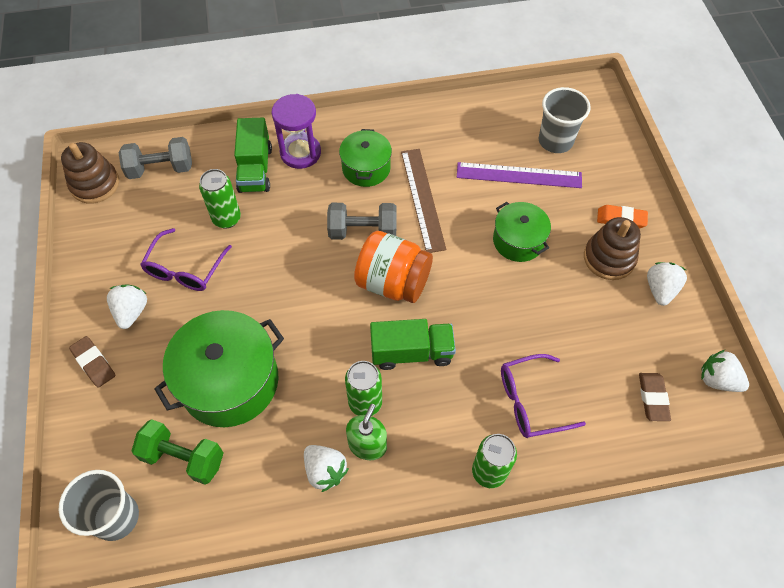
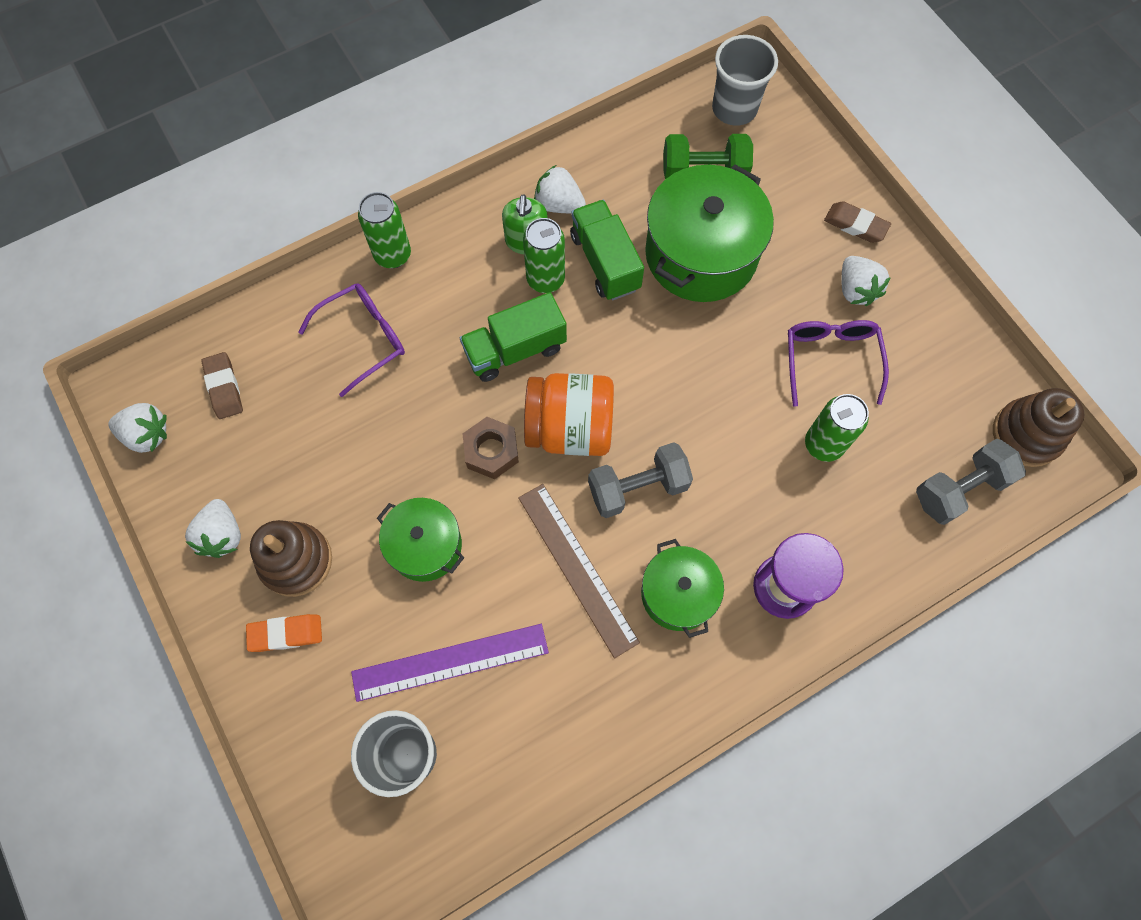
camera: 160 degrees right, 10 degrees up
green truck [234,118,272,193] -> green truck moved to [570,200,644,301]
none -> brown nut [463,417,519,479]

